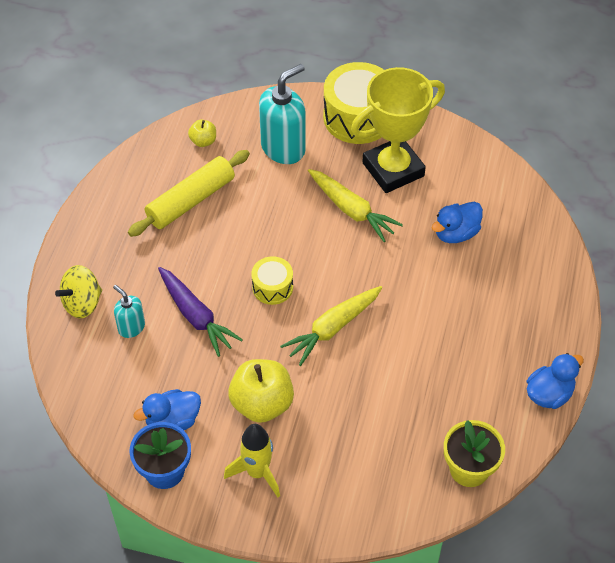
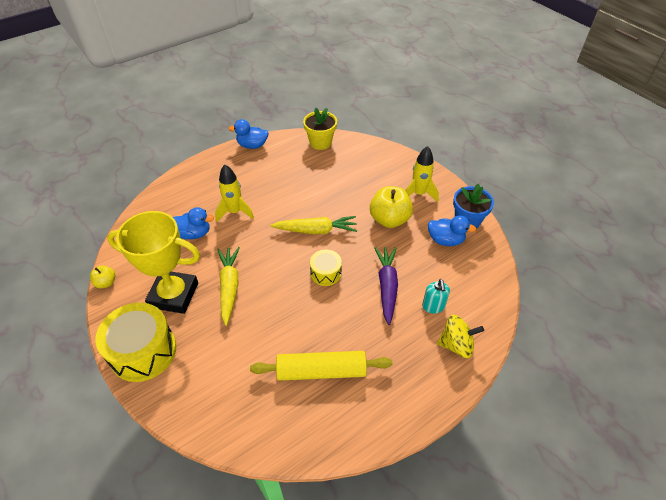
camera: 140 degrees left, 5 degrees down
yellow apple [188,120,216,147] -> yellow apple moved to [90,265,115,288]
turquoise soap dispenser [259,64,306,164] -> none
none -> yellow rocket [215,164,254,222]

